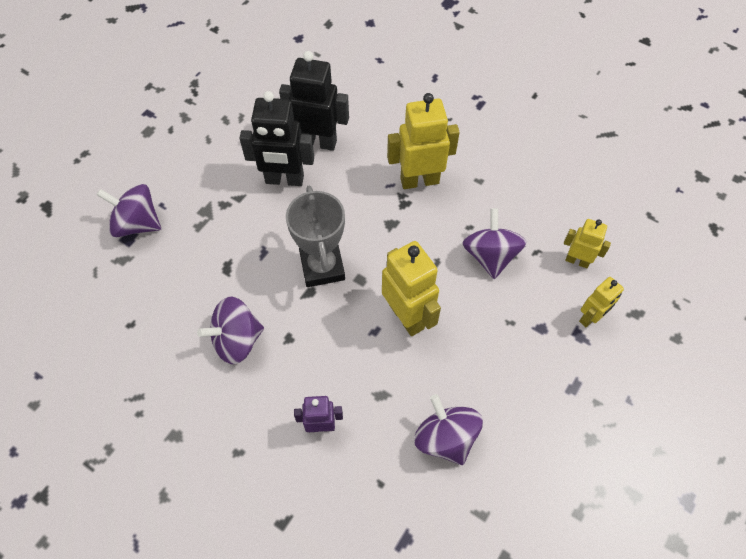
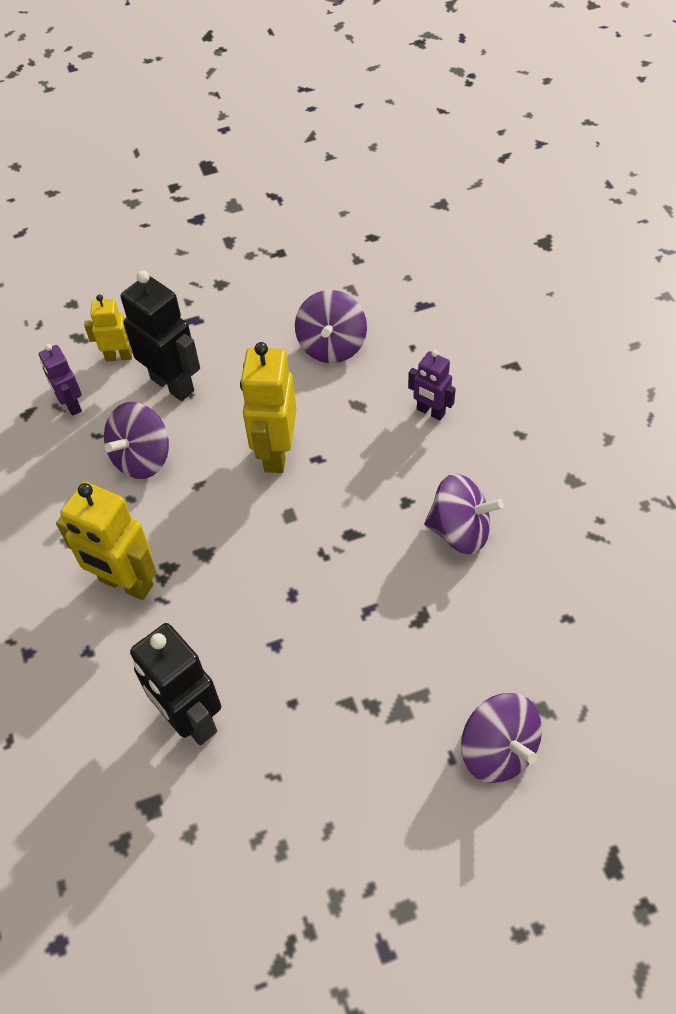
camera: 140 degrees left, 5 degrees down
black robot [239,91,314,186] -> black robot moved to [121,270,200,401]
grey trophy [286,186,345,287] -> none
yellow robot [564,219,611,268] -> purple robot [39,344,82,416]

